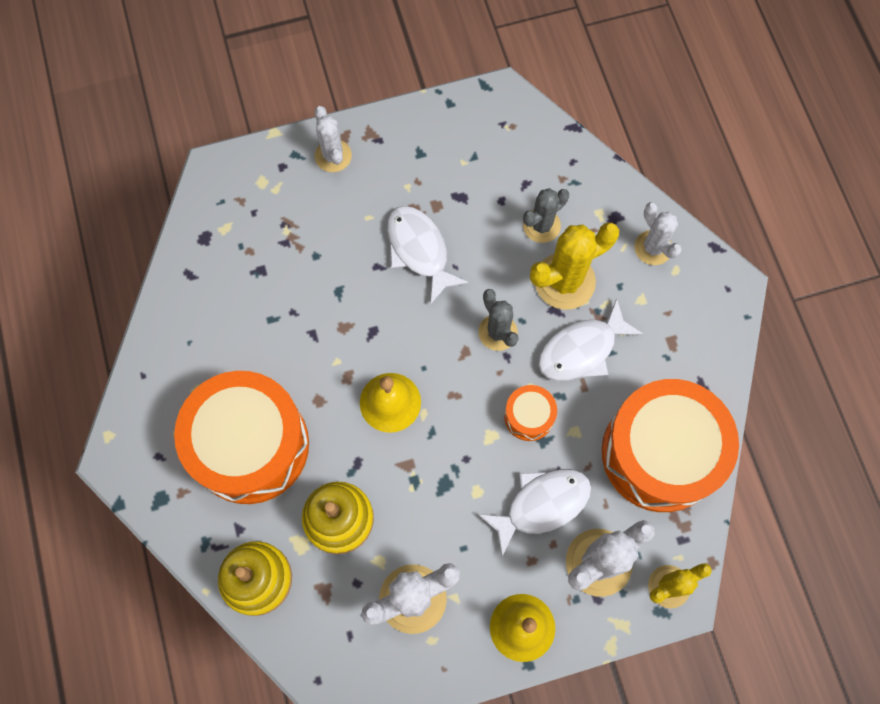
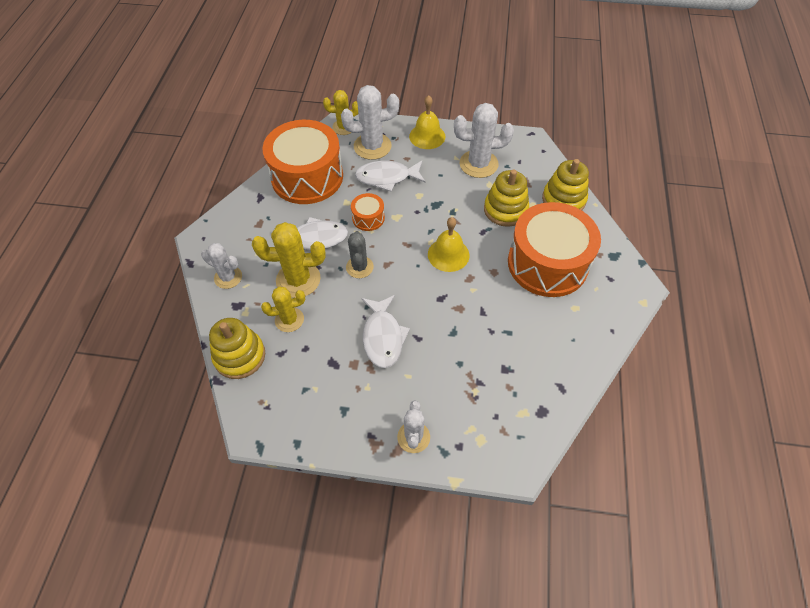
camera: 155 degrees left, 15 degrees down
grey cactus [523,188,569,243] -> yellow cactus [261,287,305,332]
white cactus [634,202,682,265] -> white cactus turned 60 degrees counterclockwise [201,243,242,289]
none -> yellow stacking toy [209,318,265,379]

